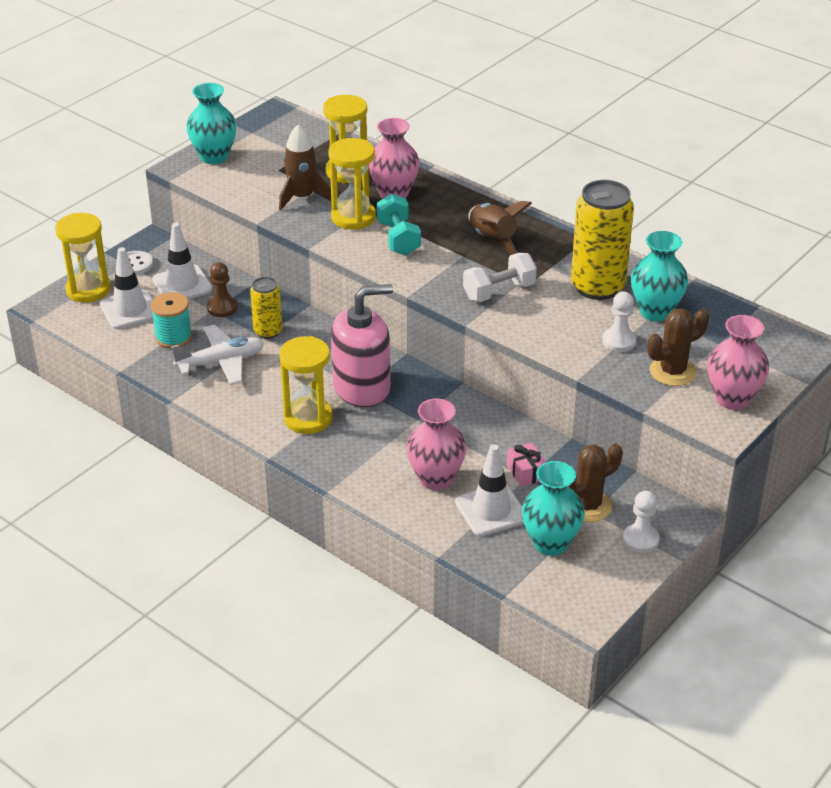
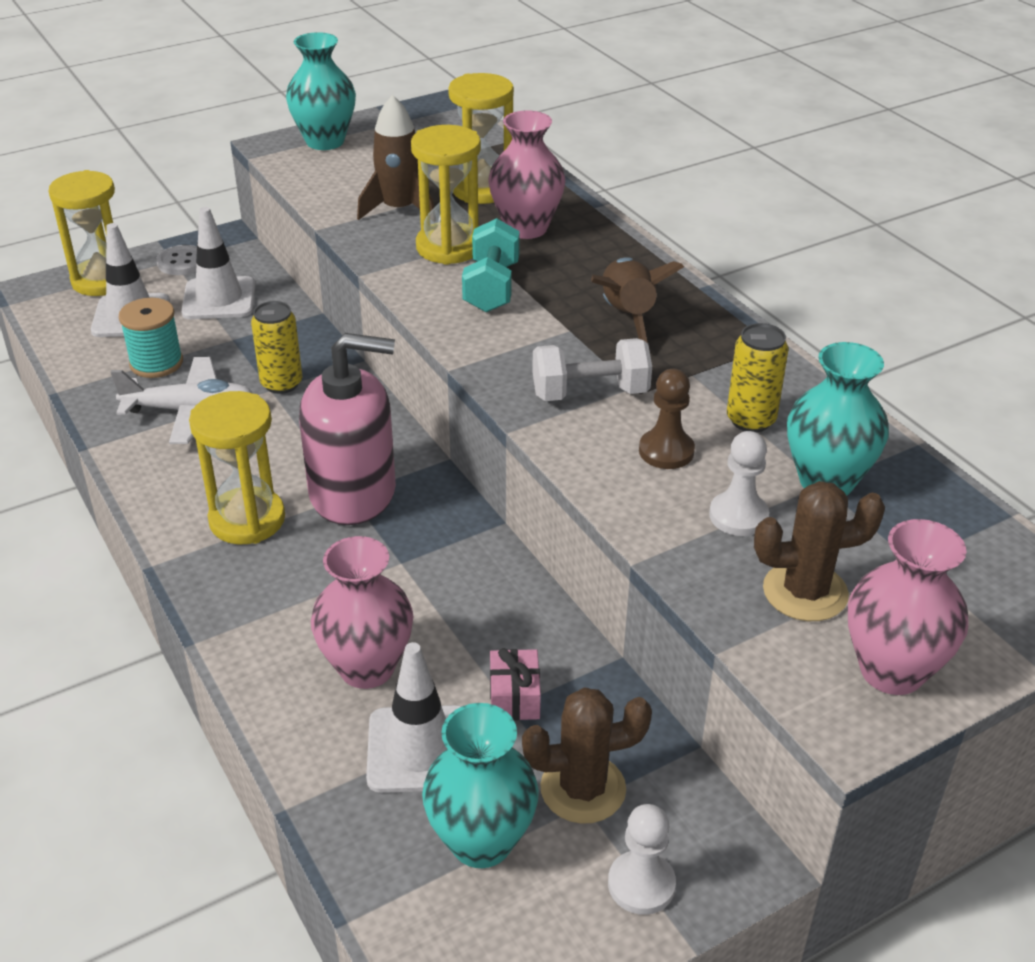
camera: 20 degrees right, 0 degrees up
brown pawn [207,262,238,317] -> brown pawn moved to [639,369,695,469]
yellow can [571,180,634,300] -> yellow can [727,323,788,432], size x0.55

